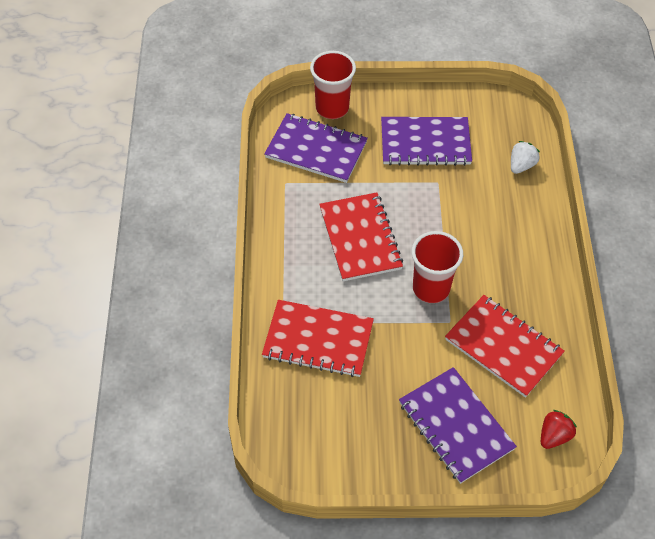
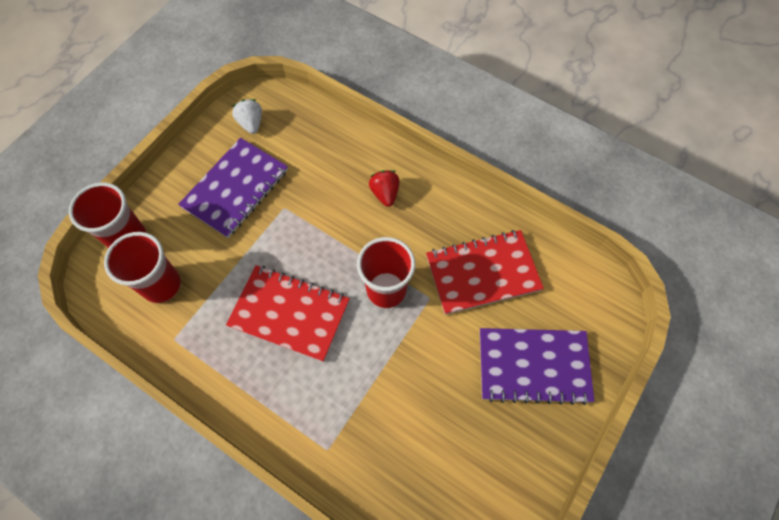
camera: 55 degrees left, 10 degrees up
red notebook [262,300,374,377] -> none
purple notebook [264,113,368,183] -> red cup [104,232,181,303]
white strawberry [511,141,540,174] -> white strawberry moved to [232,99,262,134]
red strawberry [541,410,577,449] -> red strawberry moved to [369,170,400,207]

